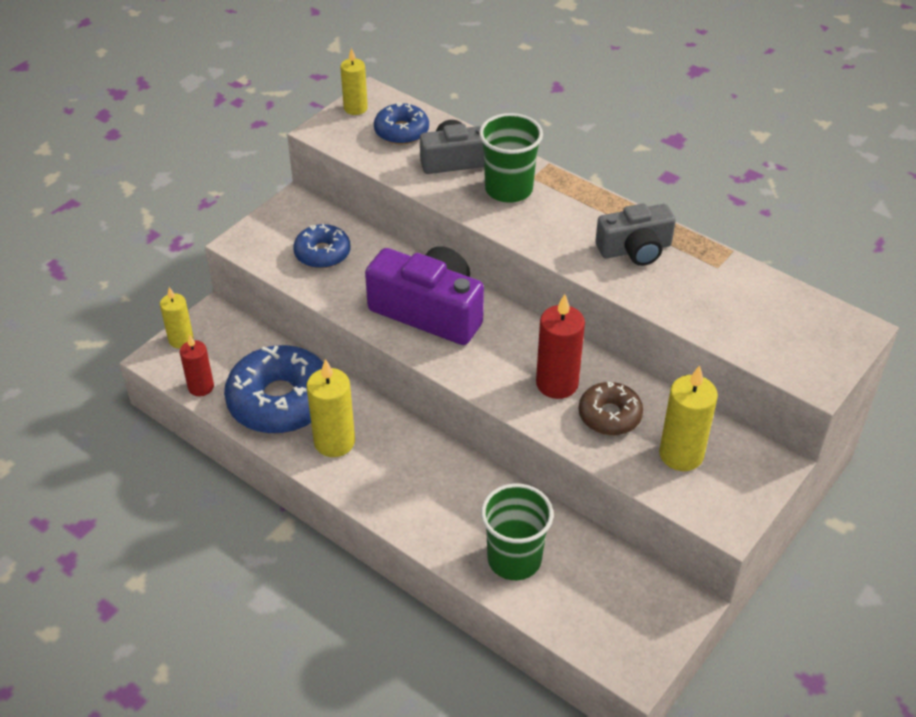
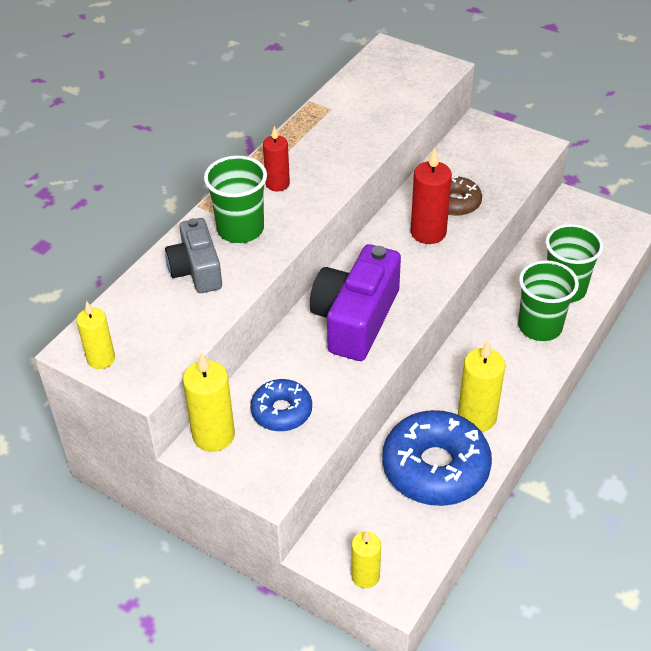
camera: 95 degrees left, 0 degrees up
red candle [180,334,214,396] -> red candle moved to [263,126,290,191]
blue donut [374,103,429,145] -> none
grey camera [595,203,676,266] -> none
yellow candle [659,365,718,471] -> yellow candle moved to [183,352,235,452]
none -> green cup [518,260,579,341]

